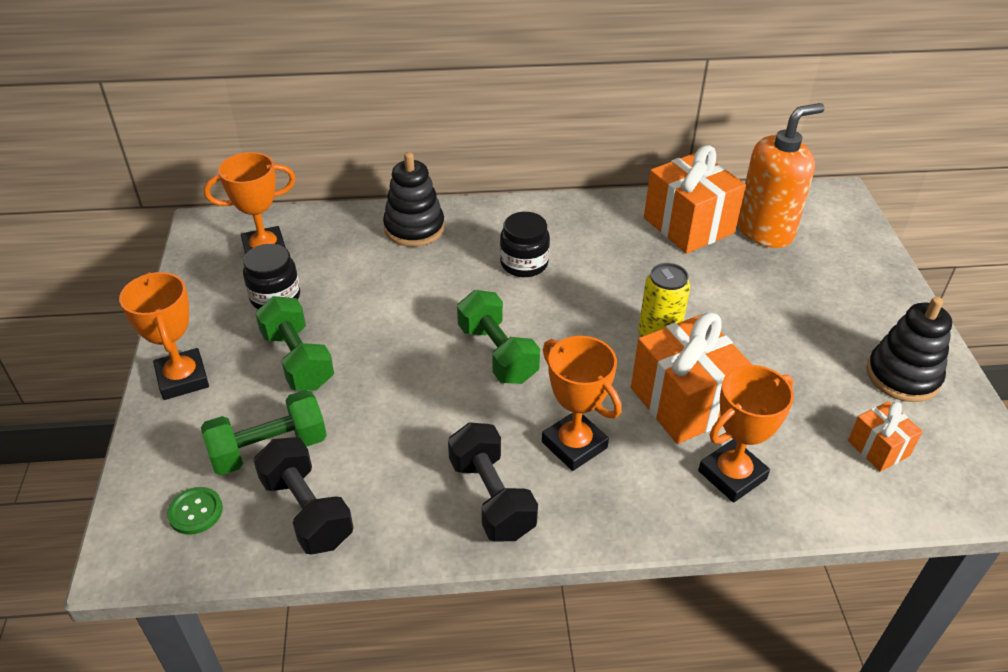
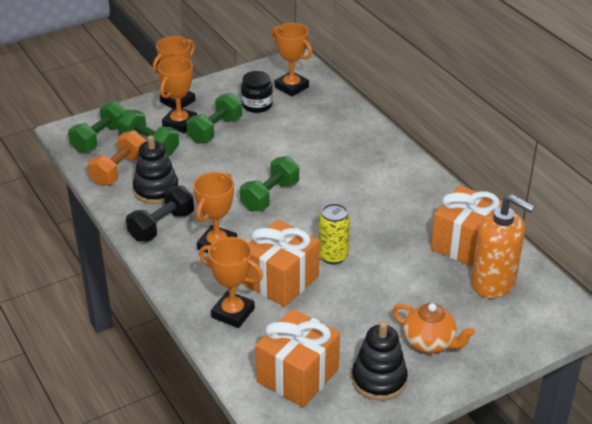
camera: 65 degrees right, 5 degrees down
green button [167,487,223,535] -> green dumbbell [68,101,126,153]
black dumbbell [253,437,354,554] -> orange dumbbell [88,130,146,186]
black stacking toy [383,152,445,247] -> black stacking toy moved to [133,135,179,204]
black jar [500,212,550,277] -> none
orange gift [848,401,923,472] -> orange gift [255,309,340,408], size x1.94
none -> orange trophy [158,57,197,133]
none -> orange teapot [392,303,475,353]

